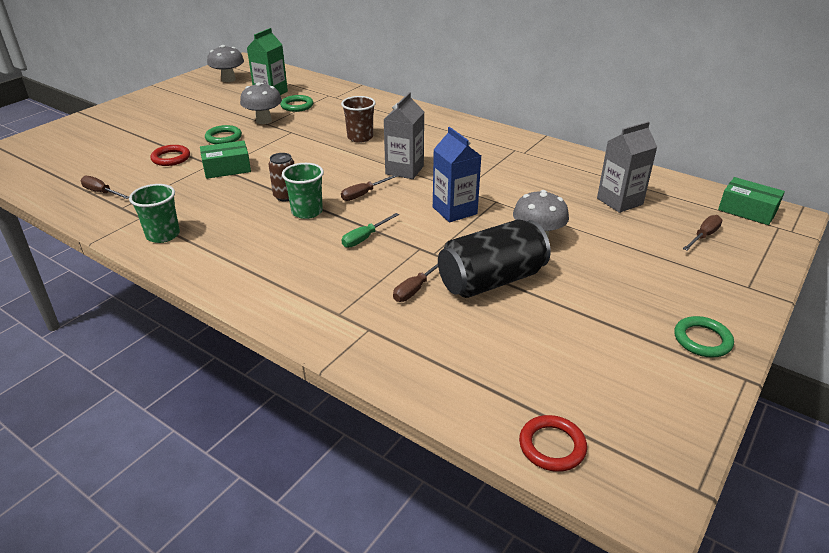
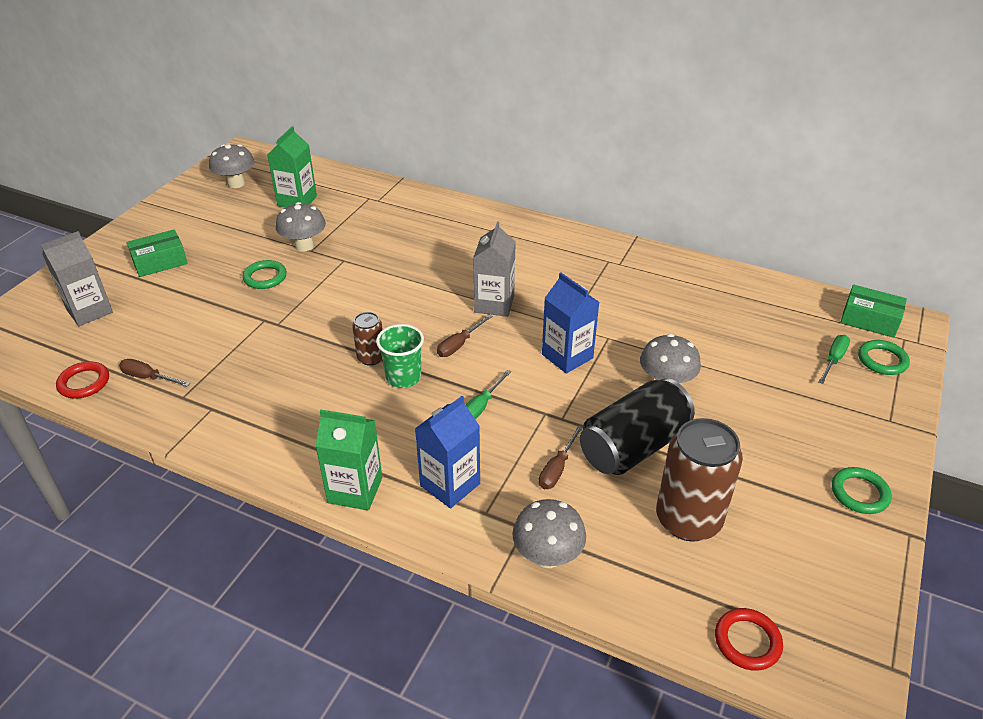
camera: 10 degrees left, 5 degrees up
green cup [129,184,180,243] -> none
red ring [150,145,190,166] -> red ring moved to [56,361,109,399]
green box [200,140,251,179] -> green box moved to [127,229,188,277]
green ring [280,95,313,112] -> green ring moved to [858,340,910,375]
brown cup [341,96,376,143] -> none
grey carton [597,122,657,213] -> grey carton moved to [41,231,113,326]
brown screwdriver [683,215,722,251] -> green screwdriver [818,335,850,384]
none -> green carton [315,409,382,510]
none -> blue carton [415,396,480,508]
none -> grey mushroom [512,499,586,568]
none -> brown can [656,418,743,542]

